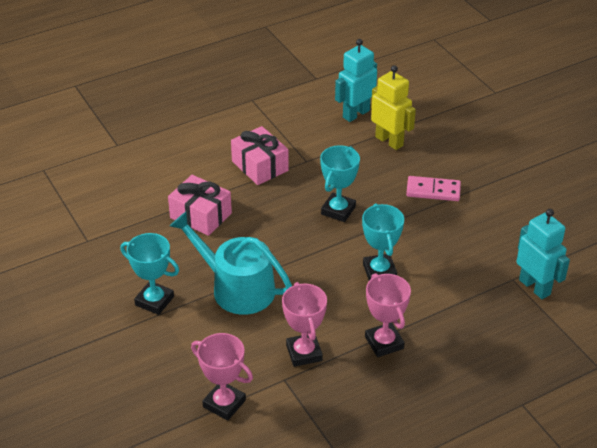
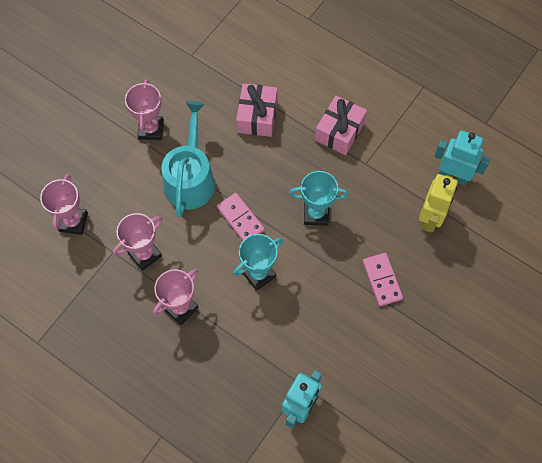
camera: 65 degrees right, 25 degrees up
turquoise trophy [120,233,179,315] -> pink trophy [125,79,164,140]
none -> pink domino [217,193,265,241]

